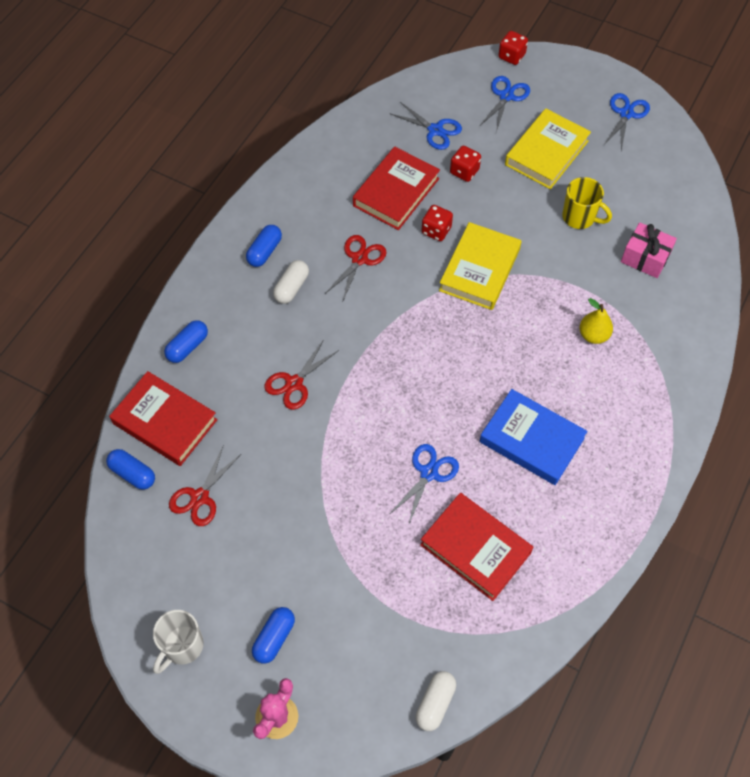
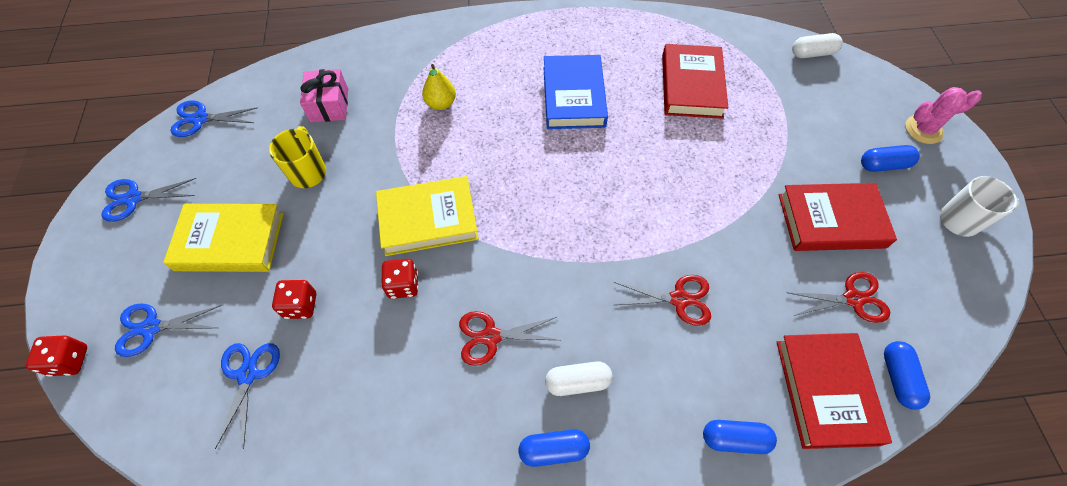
camera: 125 degrees left, 0 degrees up
red book [353,147,440,230] -> red book moved to [779,183,897,251]
blue scissors [389,444,459,526] -> blue scissors moved to [170,100,258,137]

